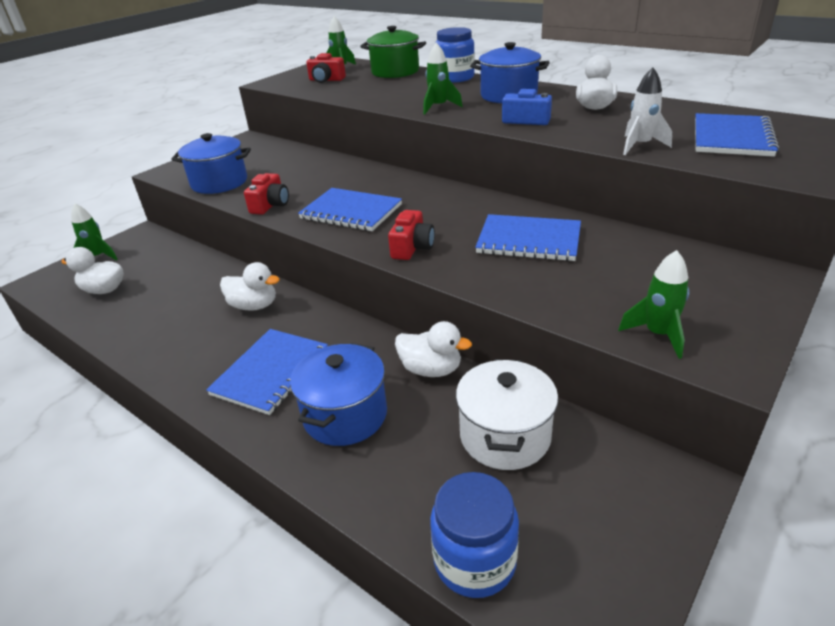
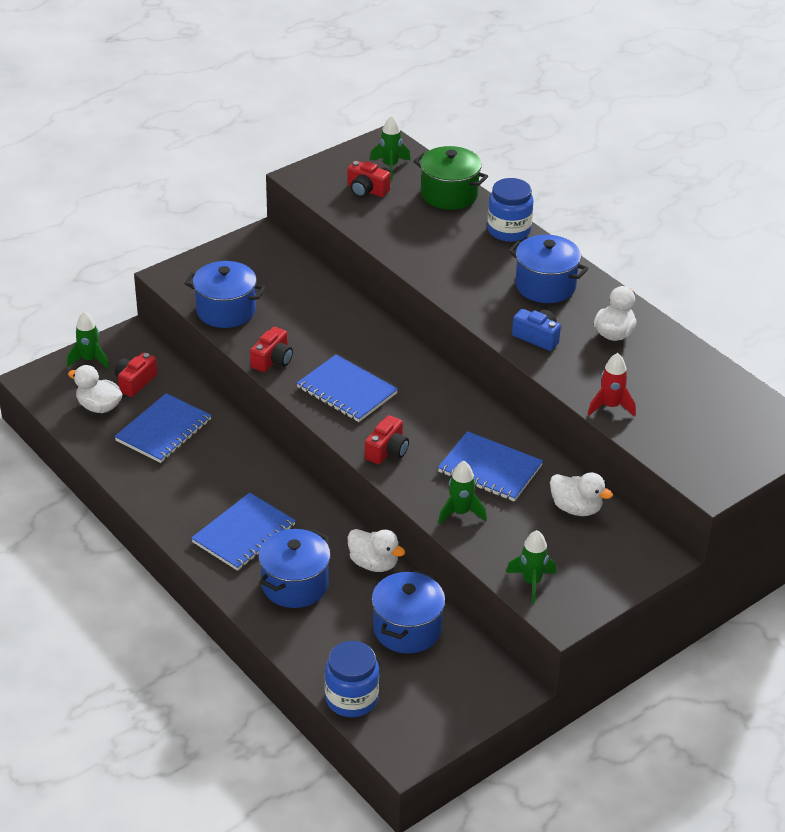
camera: 10 degrees right, 5 degrees up
white duck [220,262,280,311] -> white duck moved to [550,472,613,516]
green rocket [423,43,463,115] -> green rocket moved to [438,461,487,525]
white pot [456,359,558,470] -> blue pot [372,570,445,653]
white rocket [623,67,672,155] -> red rocket [588,353,636,417]
blue notebook [695,113,779,157] -> blue notebook moved to [114,393,212,463]
none -> red camera [115,352,157,397]

